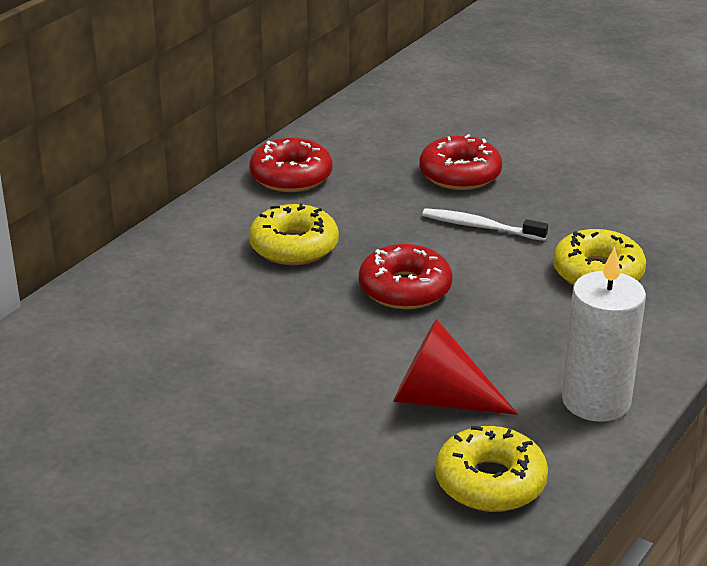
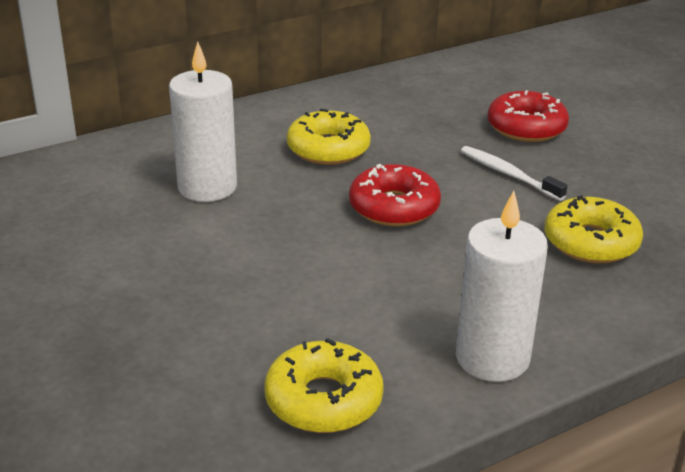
camera: 25 degrees right, 0 degrees up
red donut [249,138,332,192] -> none
red cone [393,319,518,415] -> none
none -> white candle [169,41,237,202]

